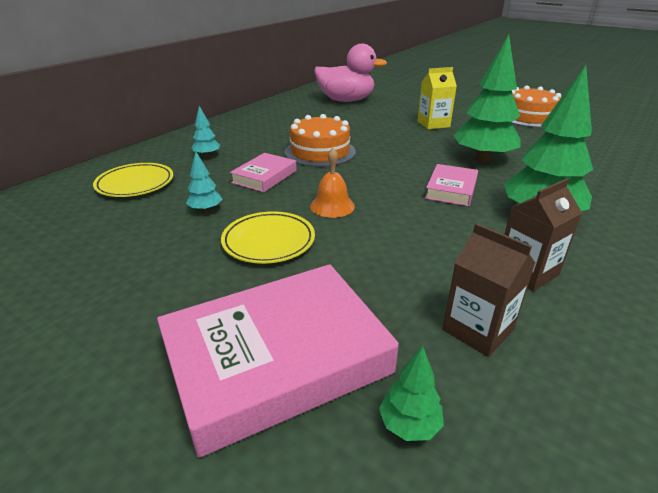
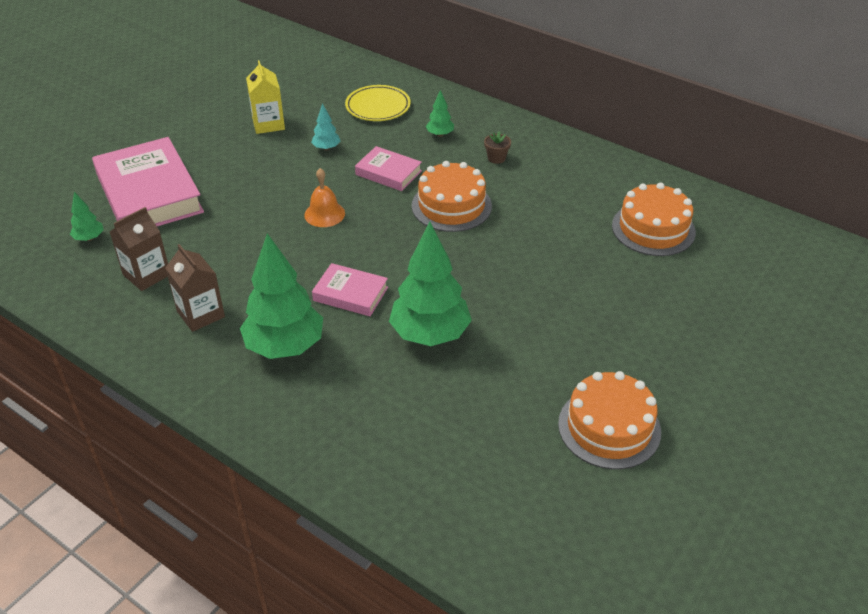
camera: 90 degrees right, 10 degrees up
turquoise tree [191,106,220,157] -> green tree [426,90,454,137]
yellow plate [221,211,315,264] -> none
pink duck [314,44,387,102] -> orange cake [612,183,696,256]
yellow carton [417,67,457,129] -> yellow carton moved to [246,60,285,134]
none -> brown flower pot [484,132,511,164]

